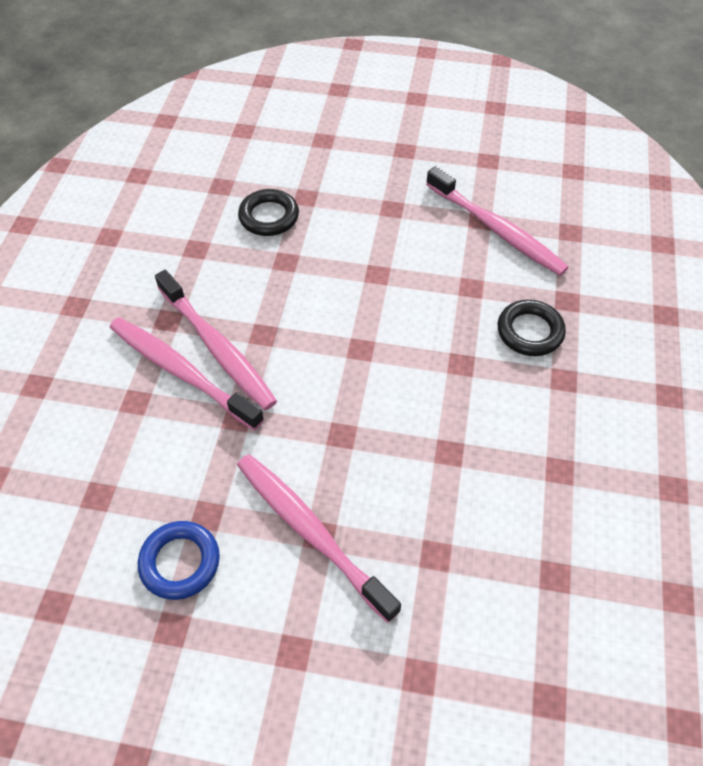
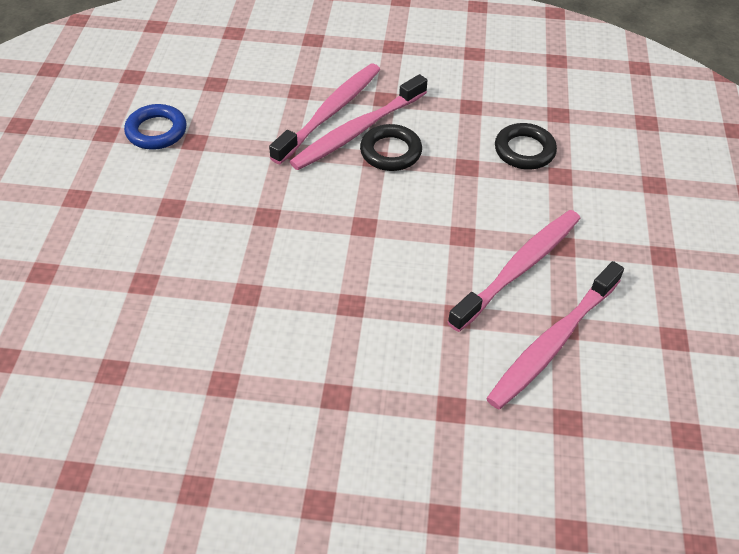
camera: 85 degrees right, 5 degrees down
pink toothbrush [237,454,401,623] -> pink toothbrush moved to [448,210,581,332]
black ring [498,300,566,356] -> black ring moved to [360,124,422,171]

